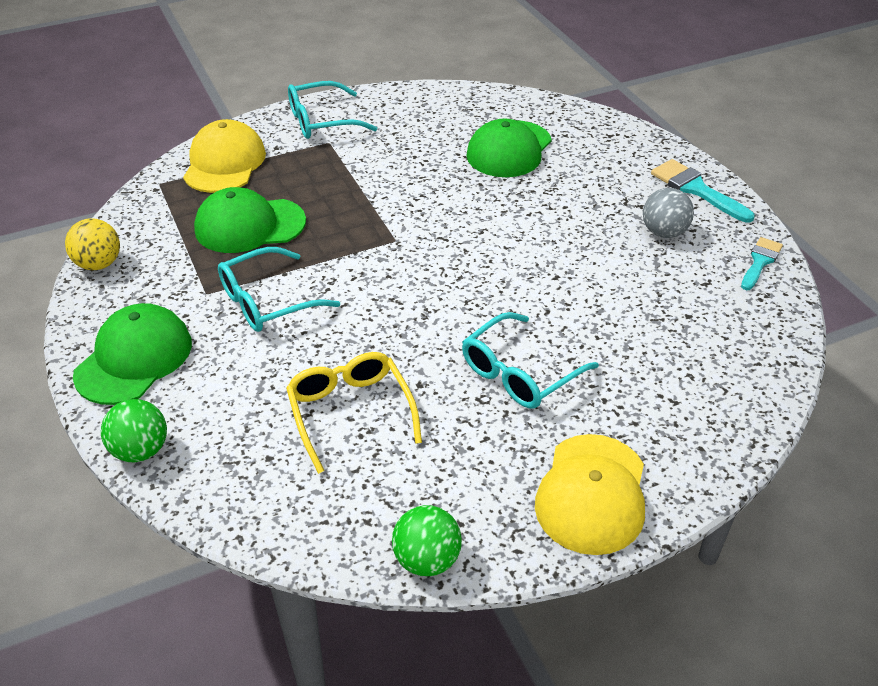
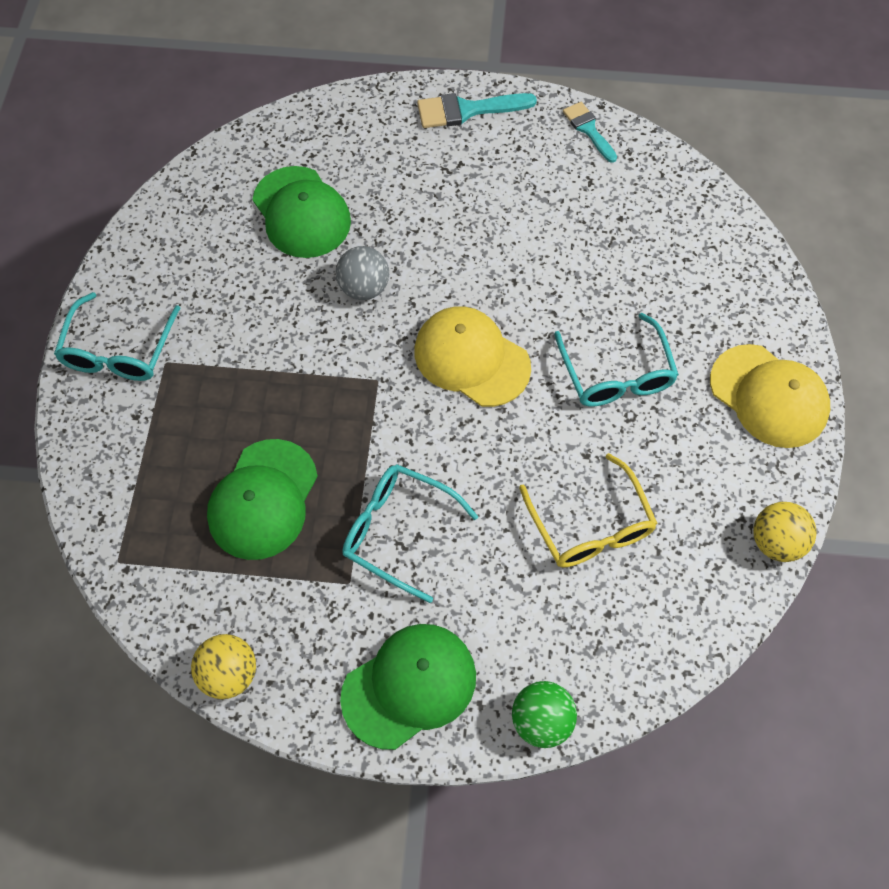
camera: 60 degrees left, 20 degrees up
green cap [73,303,192,405] -> green cap turned 90 degrees clockwise [340,624,476,750]
yellow cap [183,119,266,193] -> yellow cap moved to [414,306,531,407]
turquoise glasses [218,247,340,332] -> turquoise glasses turned 120 degrees clockwise [342,464,478,603]
yellow glasses [286,352,422,474] -> yellow glasses turned 120 degrees counterclockwise [519,453,658,568]
green ball [392,505,462,576] -> yellow ball [753,502,817,562]
grey ball [643,188,694,238] -> grey ball moved to [336,246,389,300]

